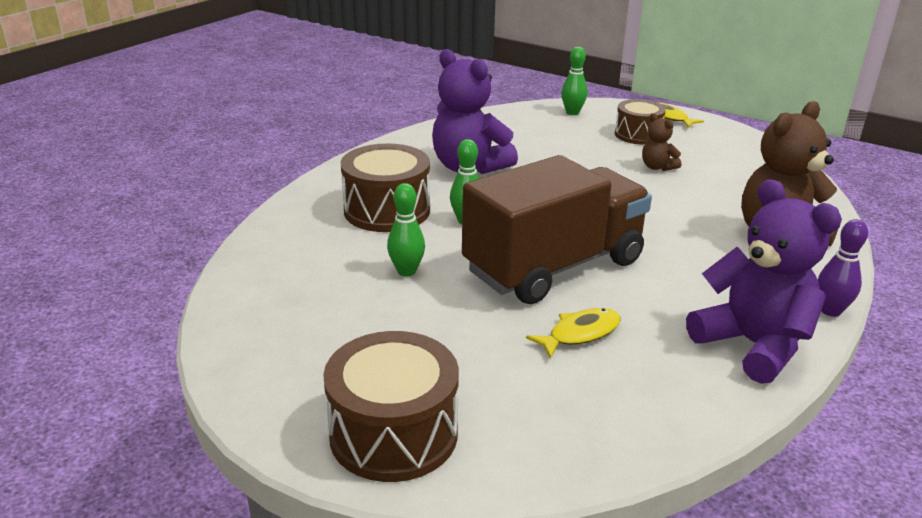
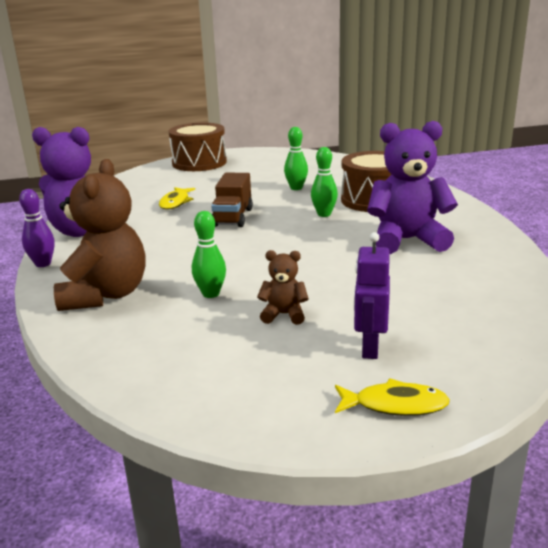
camera: 135 degrees right, 5 degrees down
brown truck [462,155,652,304] -> brown truck [211,173,253,227], size x0.50
green bowling pin [561,47,588,115] -> green bowling pin moved to [192,211,226,298]
brown drum [615,99,666,145] -> purple robot [354,232,390,359]

